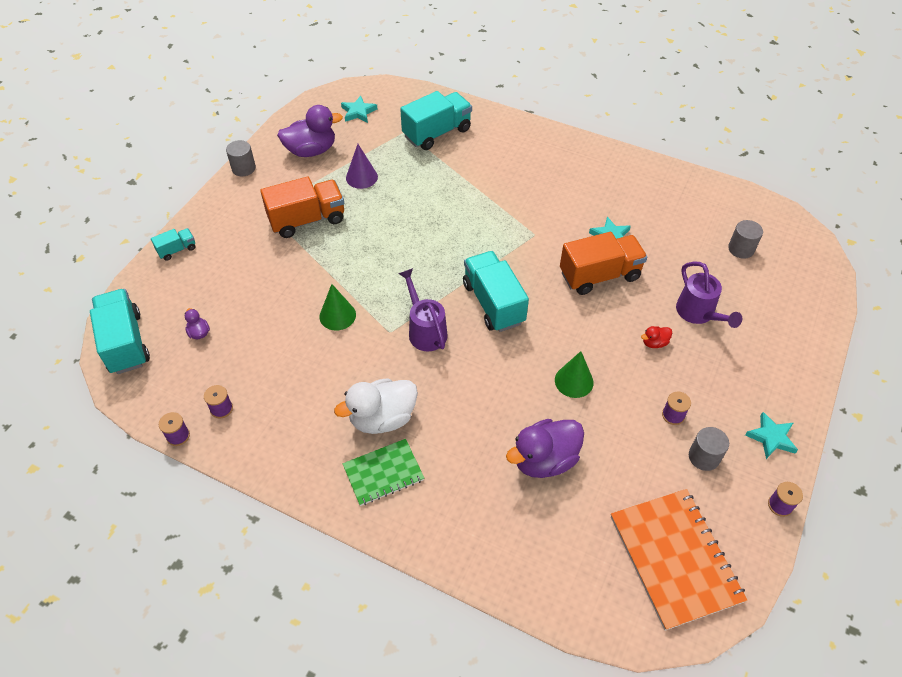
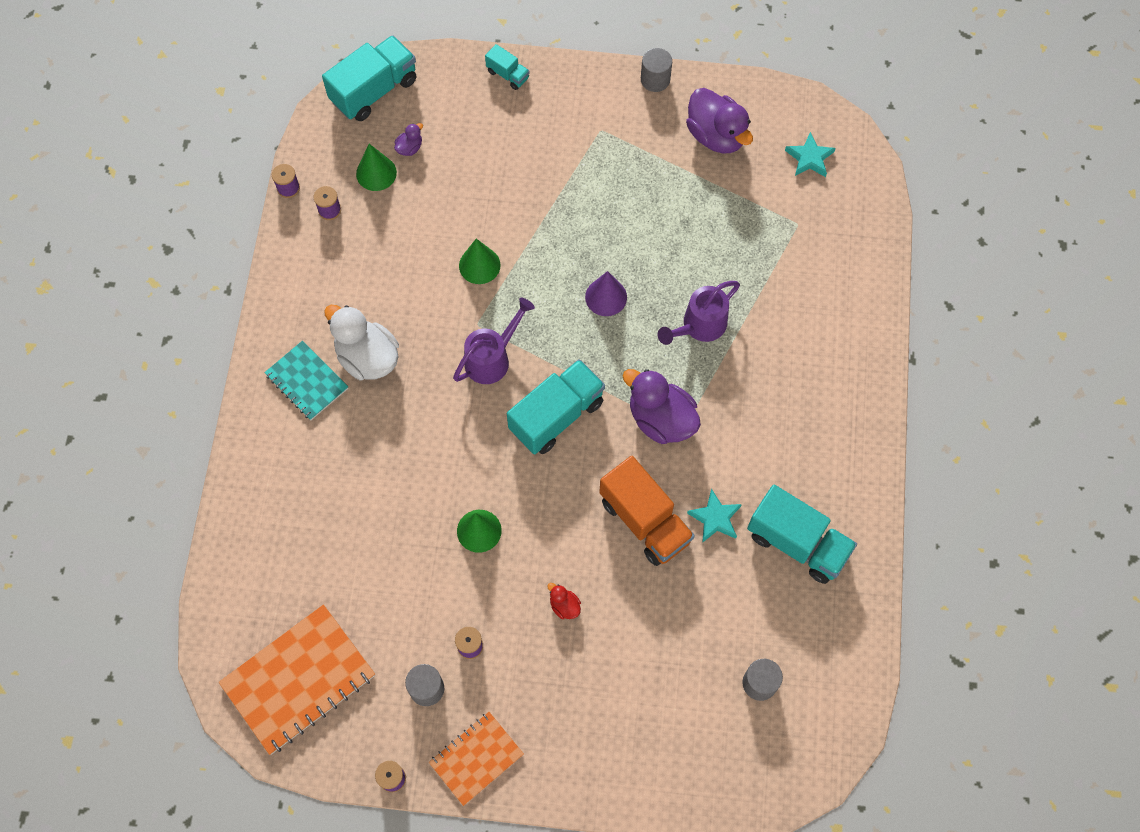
camera: 70 degrees right, 15 degrees up
orange truck [260,177,344,238] -> none
green notebook [343,439,424,506] -> turquoise notebook [264,341,348,420]
purple cone [346,144,378,189] -> purple cone moved to [585,271,627,316]
turquoise truck [400,91,472,150] -> turquoise truck moved to [747,485,857,584]
purple duck [506,419,584,478] -> purple duck moved to [623,369,701,444]
purple watering can [676,262,742,328] -> purple watering can moved to [658,281,740,345]
turquoise star [745,412,798,459] -> orange notebook [429,712,524,806]
none -> green cone [356,144,397,191]

